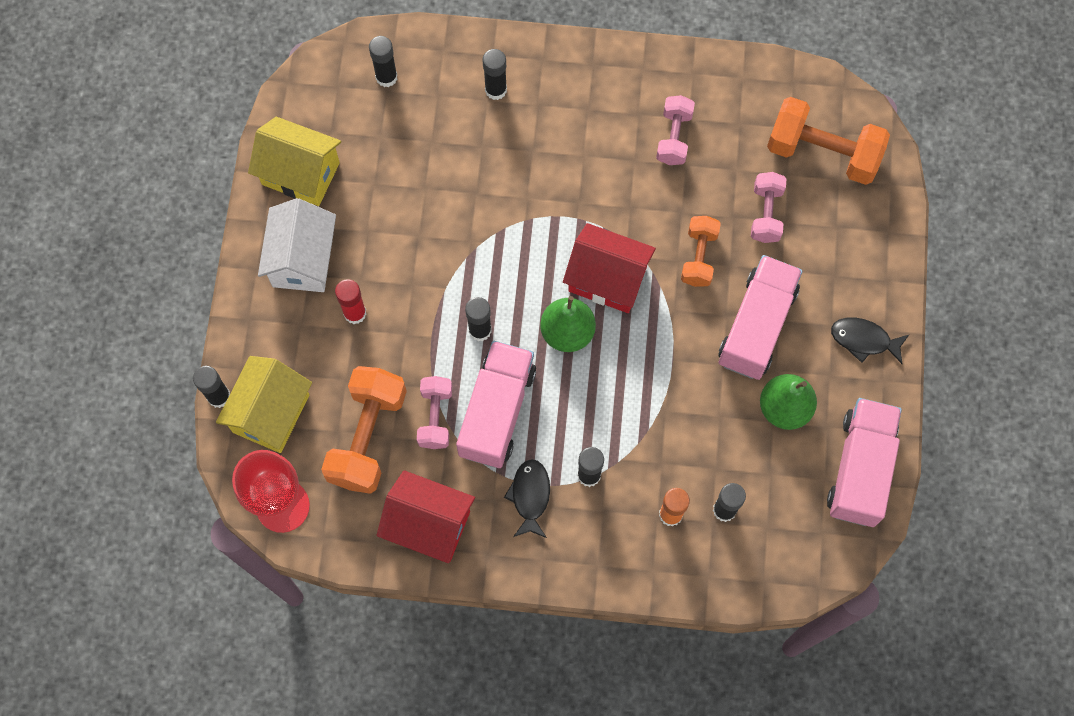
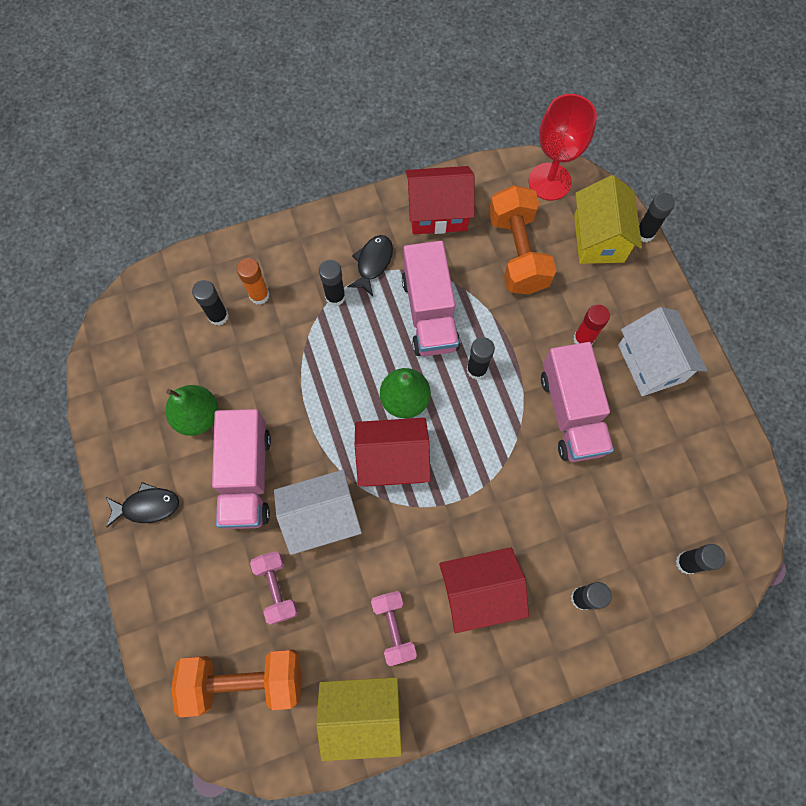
camera: 155 degrees right, 0 degrees up
yellow house [248,117,341,206] -> yellow house moved to [316,677,402,761]
pink dumbbell [417,376,452,449] -> none
black fish [504,459,550,538] -> black fish turned 135 degrees counterclockwise [347,235,393,296]
orange dumbbell [681,216,721,287] -> white house [274,470,362,555]
pink truck [827,398,902,527] -> pink truck moved to [541,342,614,462]
none -> red house [439,547,529,633]

